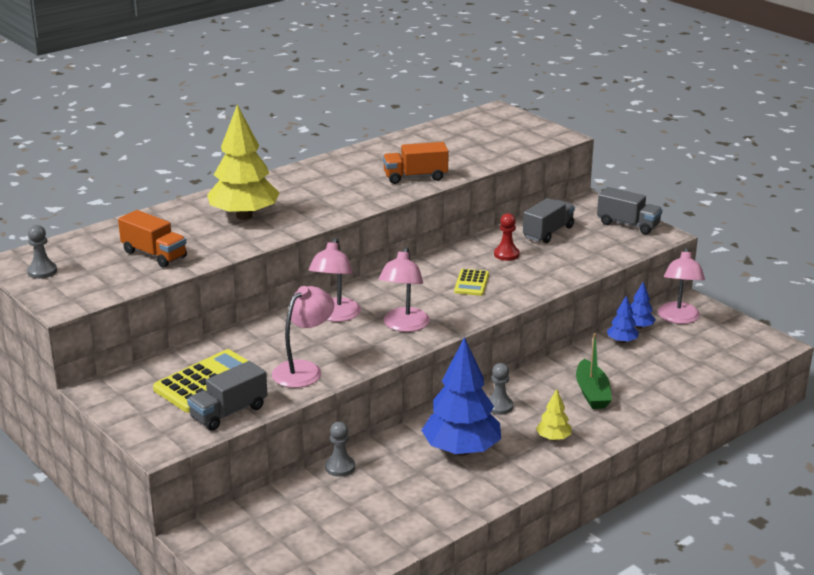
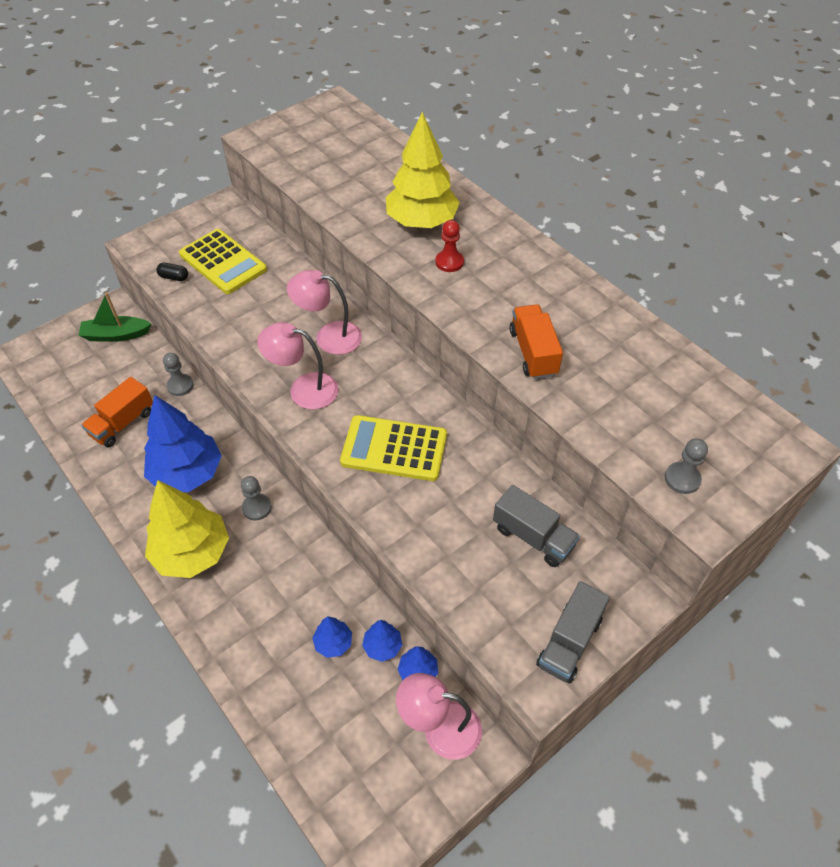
camera: 90 degrees right, 25 degrees up
grey pawn [27,225,57,279] -> grey pawn moved to [665,439,708,494]
orange truck [118,210,187,267] -> orange truck moved to [81,377,153,448]
grey truck [187,361,268,431] -> black capsule [156,263,188,281]
pink lamp [272,286,334,388] -> none
yellow calculator [454,269,489,296] -> yellow calculator [340,415,447,481], size x1.83
red pawn [494,213,520,261] -> red pawn moved to [436,220,464,272]
yellow tree [536,389,572,441] -> yellow tree [145,480,229,578], size x2.19
green boat [576,333,612,409] -> green boat moved to [78,292,151,342]
none -> blue tree [312,616,352,658]

